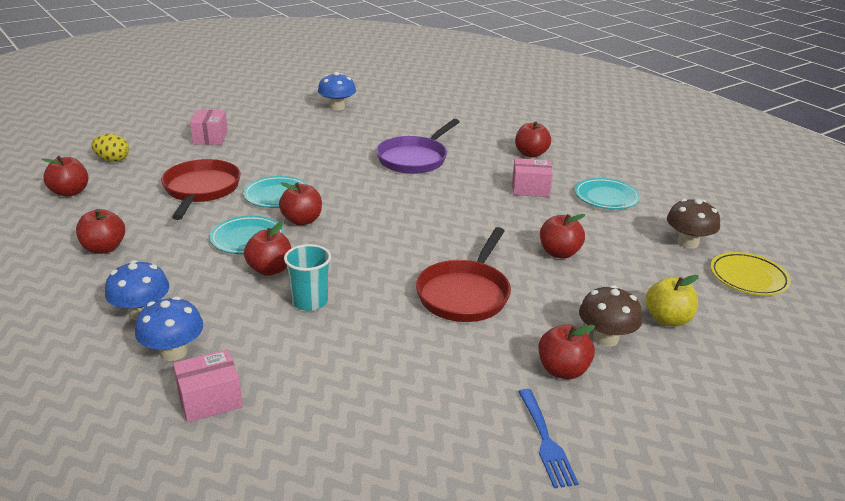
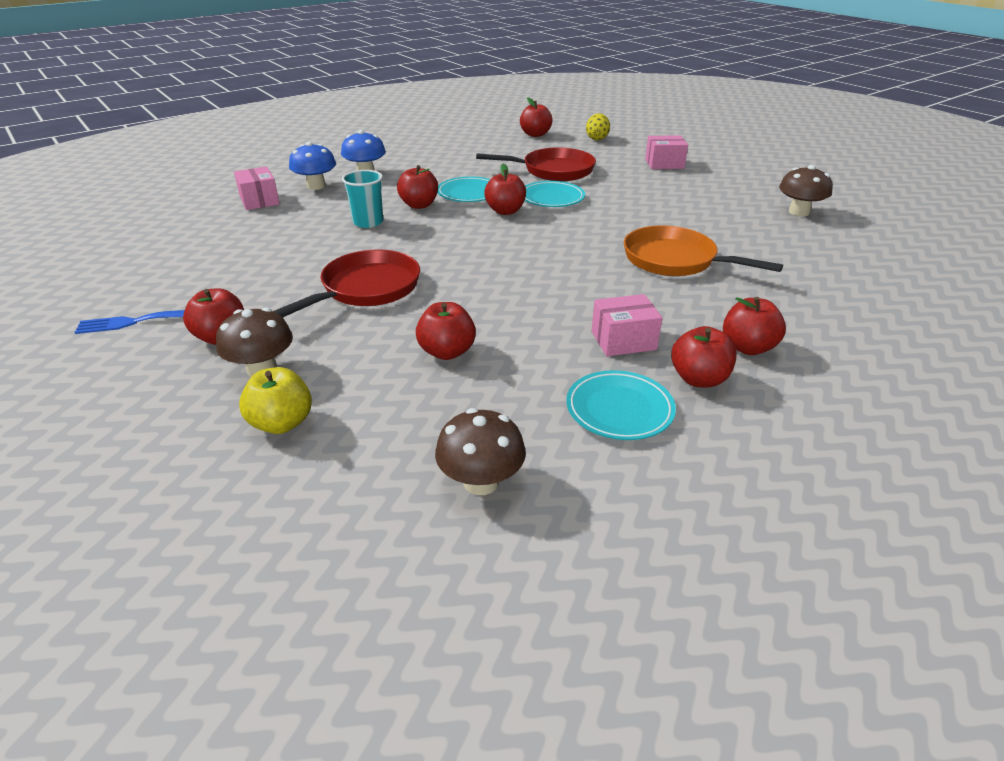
camera: 90 degrees right, 5 degrees up
red apple [76,209,125,254] -> red apple moved to [671,326,736,388]
blue mushroom [318,72,356,110] -> brown mushroom [779,165,833,216]
purple pan [376,119,460,174] -> orange pan [624,225,783,276]
red pan [416,227,511,322] -> red pan turned 105 degrees clockwise [273,250,420,317]
pink box [512,158,553,197] -> pink box turned 75 degrees clockwise [592,294,662,356]
yellow plate [710,252,791,296] -> none

